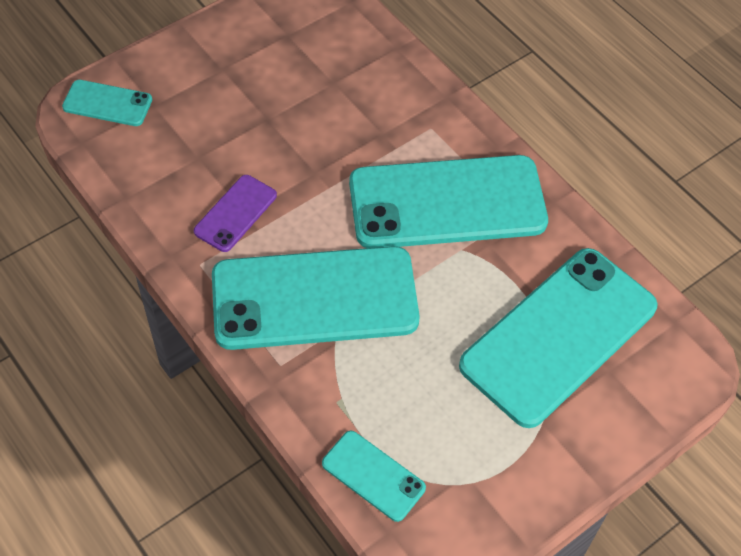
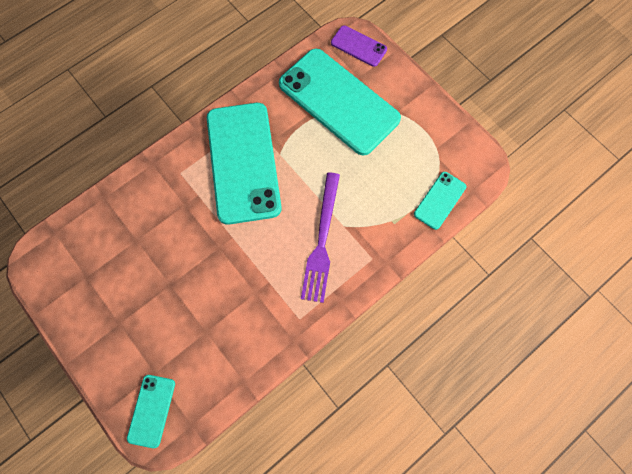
camera: 90 degrees left, 15 degrees up
purple phone [194,175,277,252] -> purple phone moved to [331,25,387,67]
turquoise phone [212,246,420,350] -> purple fork [301,172,340,303]

